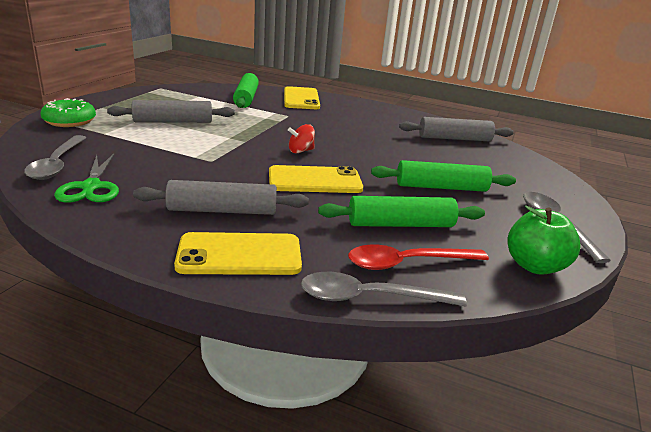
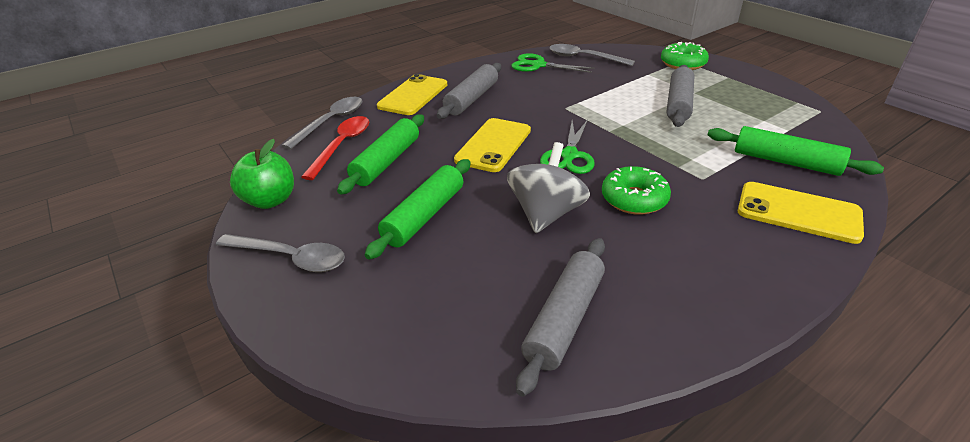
camera: 125 degrees right, 10 degrees up
red spinning top [288,124,315,154] -> green scissors [540,120,595,174]
none -> grey spinning top [507,142,590,233]
none -> green donut [602,166,671,215]

